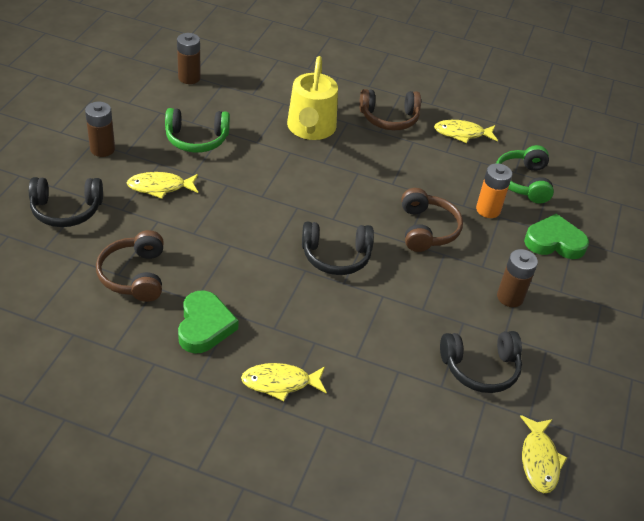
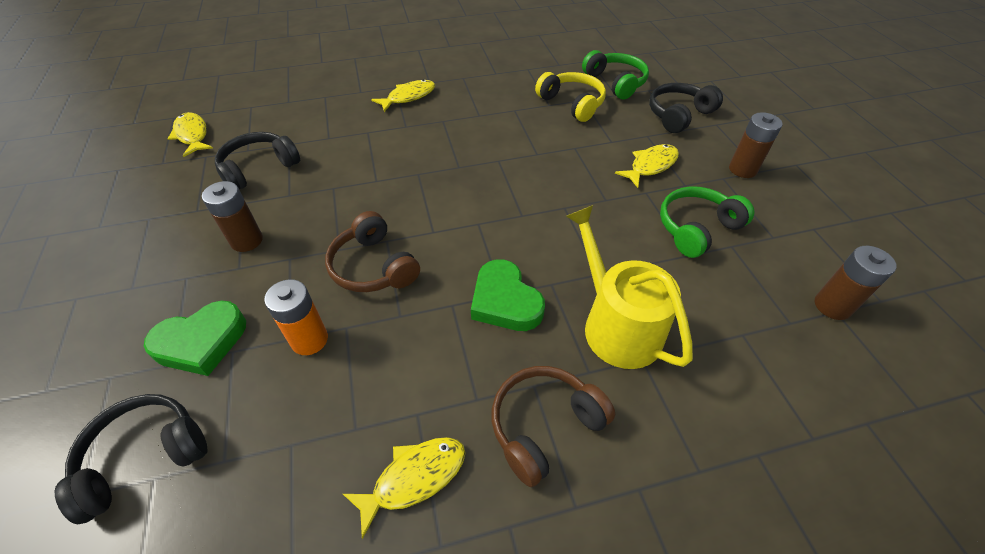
camera: 150 degrees right, 5 degrees up
brown headphones [96,230,164,302] -> yellow headphones [535,72,606,122]
green heart [178,290,239,354] -> green heart moved to [471,259,545,331]
black headphones [302,222,374,275] -> black headphones moved to [55,394,208,524]
green headphones [496,145,554,203] -> green headphones moved to [582,50,649,100]

